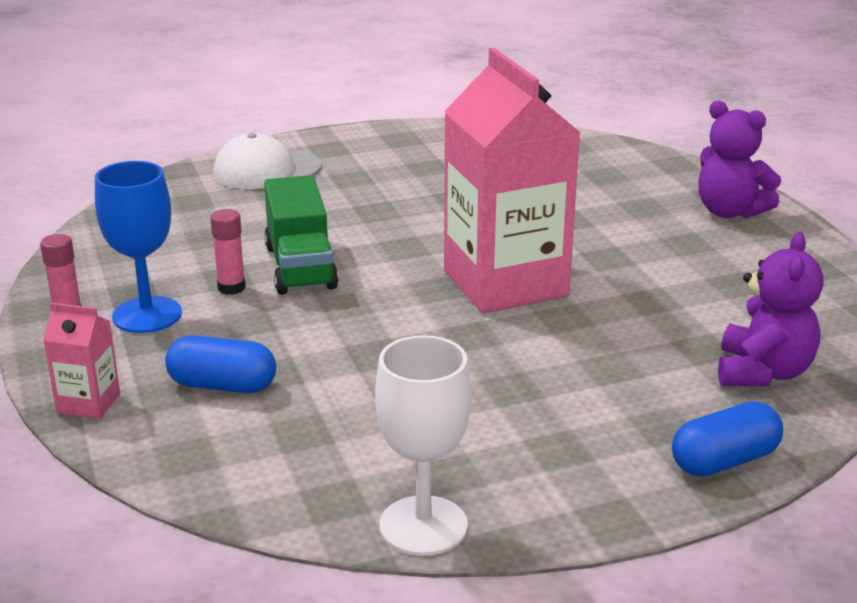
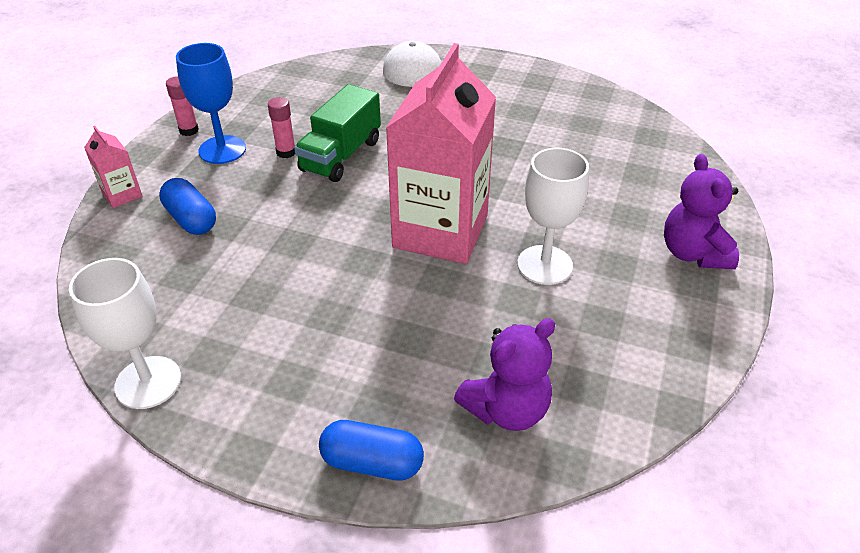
camera: 40 degrees right, 15 degrees up
none -> white goblet [517,148,589,285]

